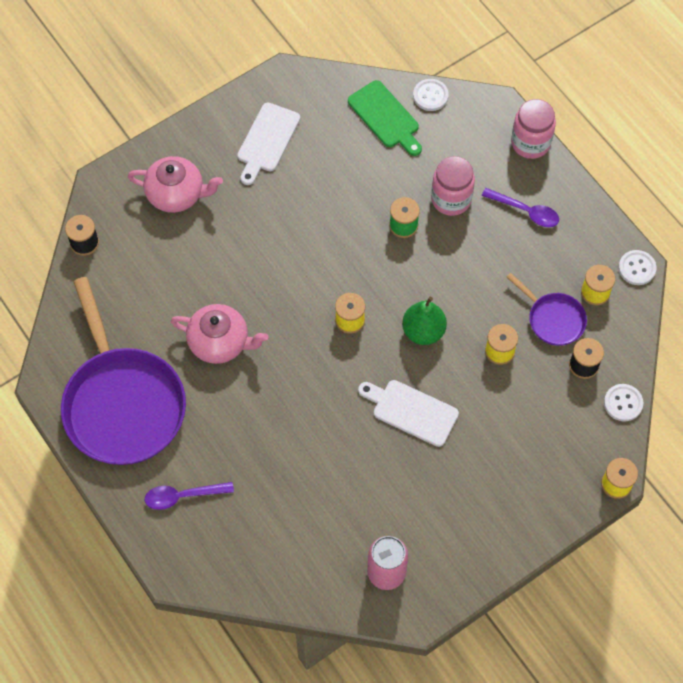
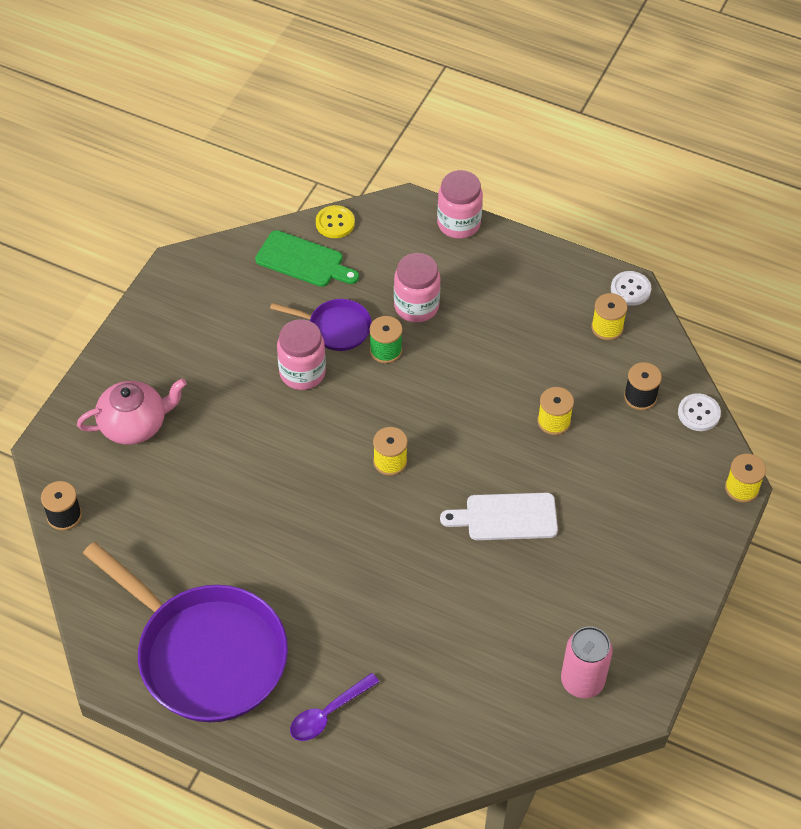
camera: 30 degrees left, 10 degrees down
pink teapot [171,304,268,364] -> none
white cutting board [237,103,300,185] -> none
green pear [402,297,447,345] -> none
white button [413,79,449,111] -> yellow button [316,205,355,238]
purple spoon [482,188,559,227] -> none
purple pan [506,273,587,346] -> purple pan moved to [270,299,372,351]
none -> pink jar [277,319,326,390]

